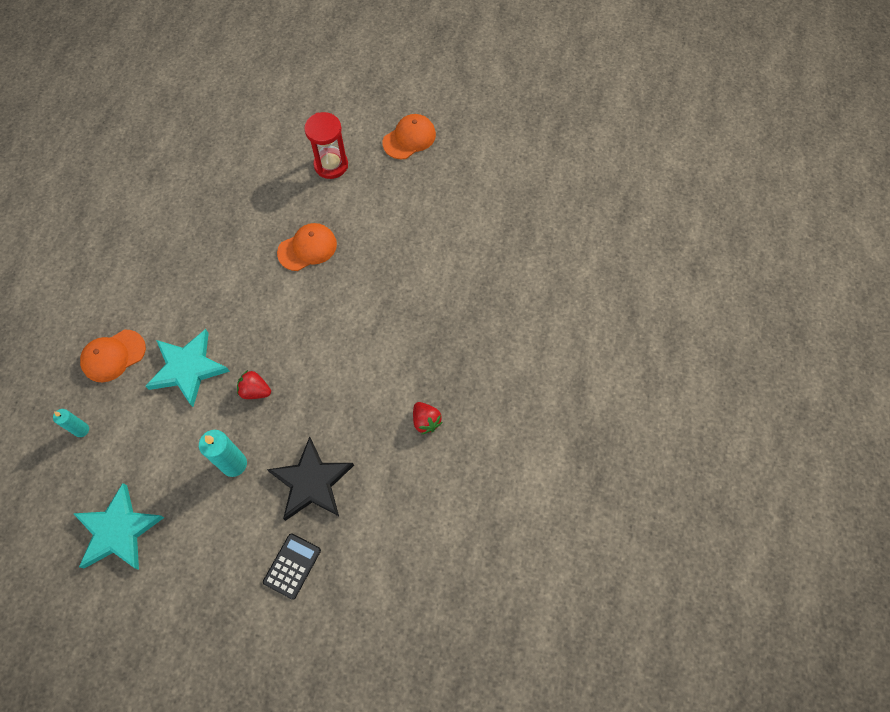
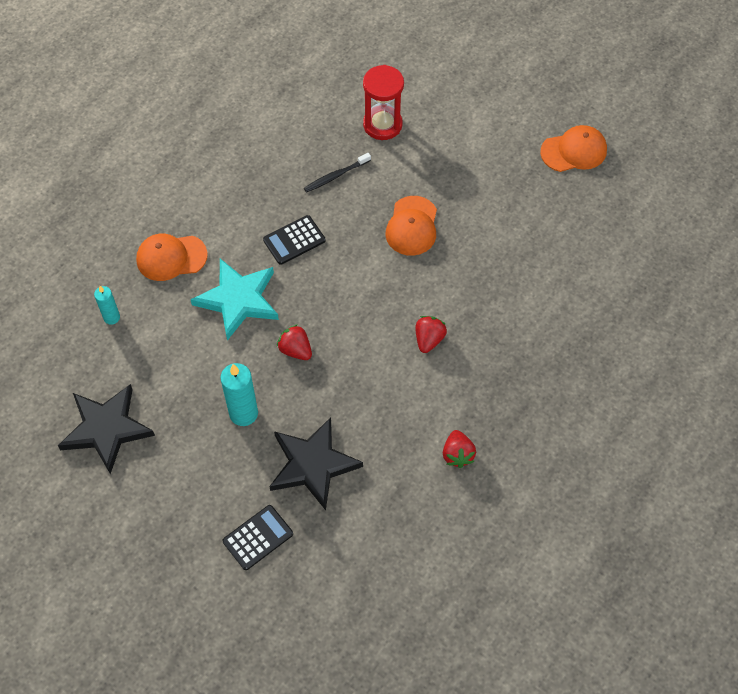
camera: 25 degrees right, 5 degrees down
turquoise star [73,483,165,570] -> black star [58,384,155,474]
orange cap [277,223,337,271] -> orange cap turned 105 degrees clockwise [385,196,437,256]
red hourglass [304,112,348,179] -> red hourglass moved to [363,65,404,140]
none -> black calculator [263,215,326,265]
none -> black toothbrush [304,153,371,193]
none -> red strawberry [415,316,447,353]

